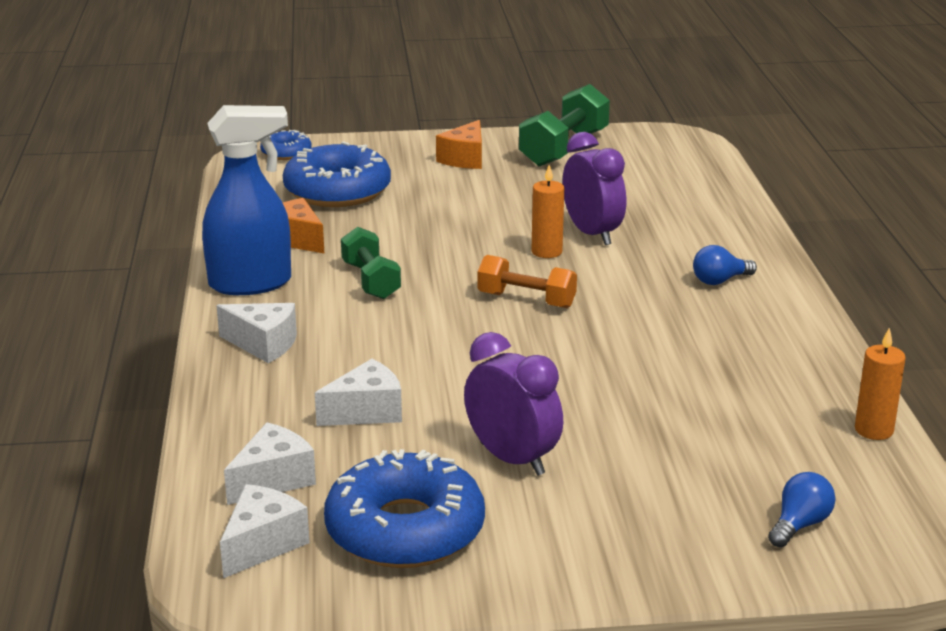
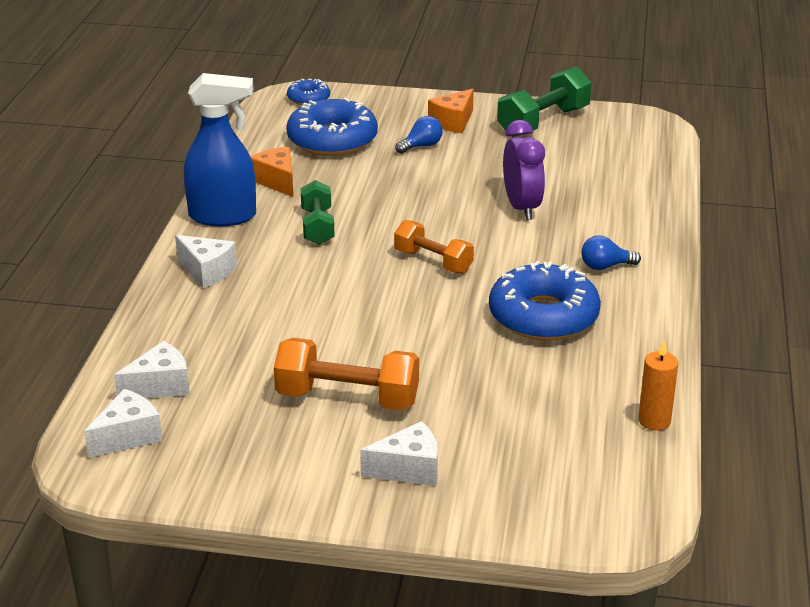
camera: 15 degrees right, 5 degrees up
white cheese [315,359,402,426] -> white cheese moved to [360,421,438,486]
blue donut [324,449,485,568] -> blue donut moved to [489,261,601,340]
purple clock [464,332,563,476] -> orange dumbbell [274,338,419,411]
orange candle [532,165,564,258] -> none
blue light bulb [768,472,836,548] -> blue light bulb moved to [395,116,443,154]

